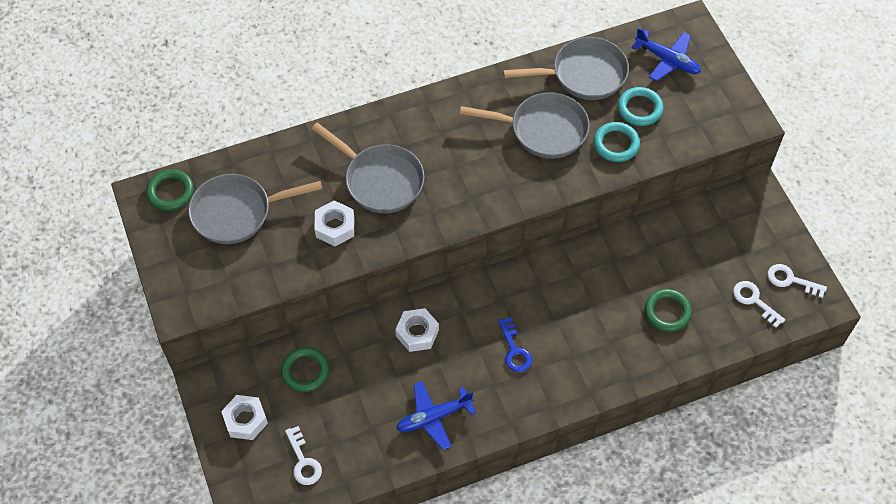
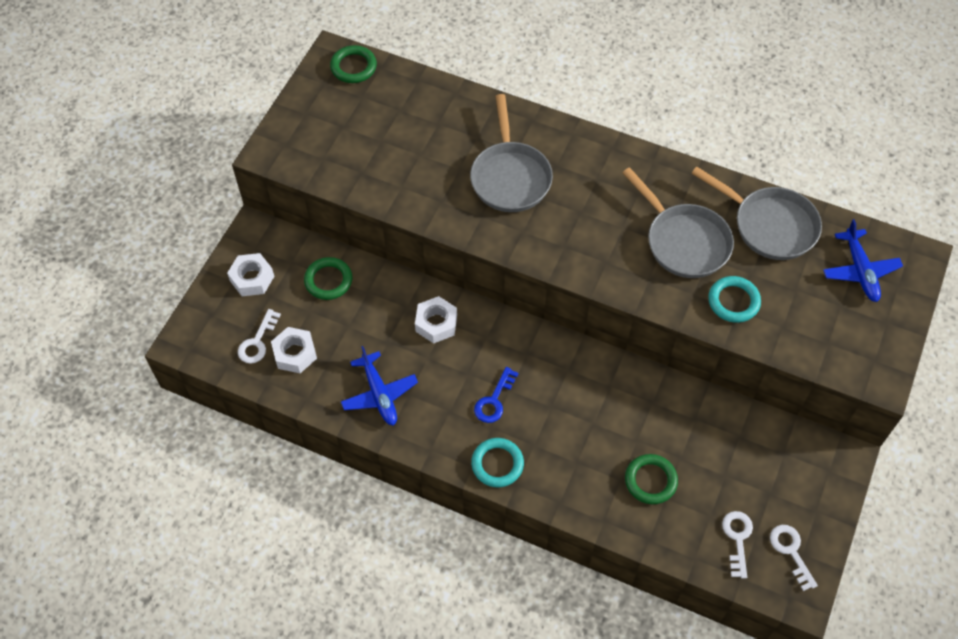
camera: 45 degrees right, 0 degrees up
grey pan [188,174,322,244] -> none
white nut [314,200,354,246] -> white nut moved to [271,327,317,373]
blue plane [396,381,476,450] -> blue plane turned 135 degrees counterclockwise [341,346,418,425]
turquoise ring [618,87,664,126] -> turquoise ring moved to [471,438,524,487]

